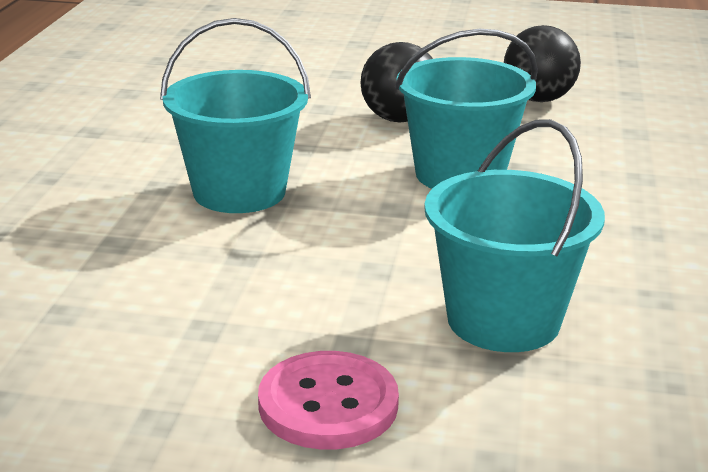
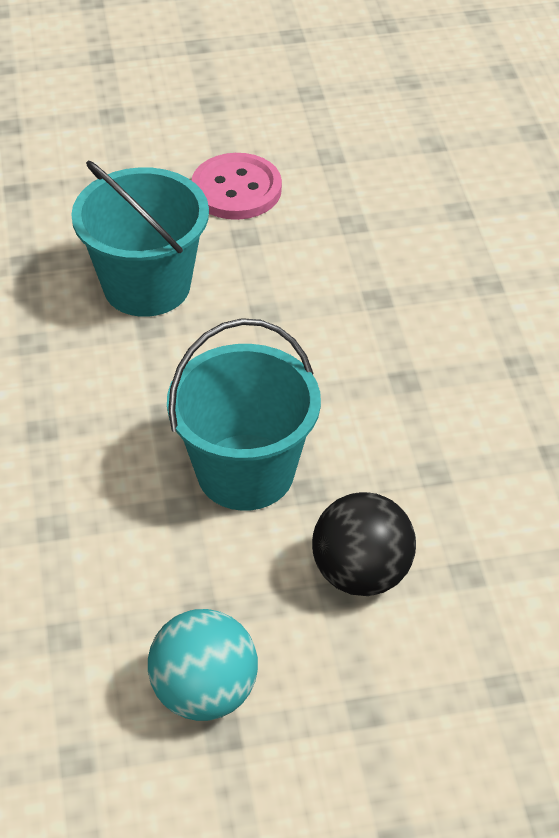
camera: 160 degrees right, 20 degrees up
turquoise bucket [160,18,311,213] -> none
black ball [504,25,581,102] -> turquoise ball [148,609,258,721]

